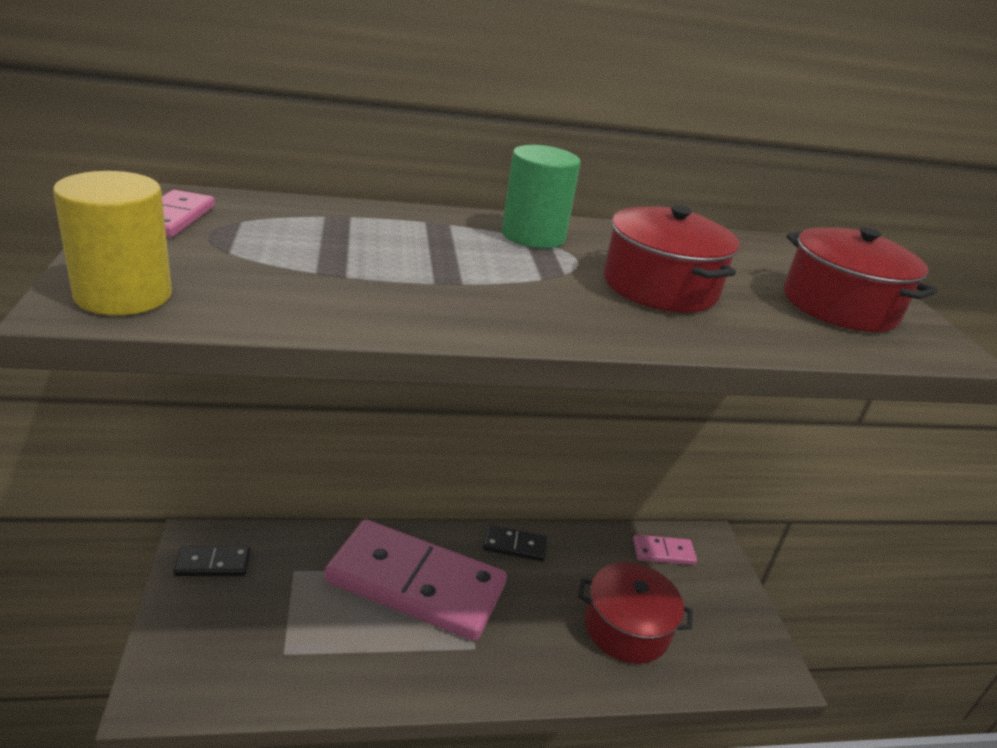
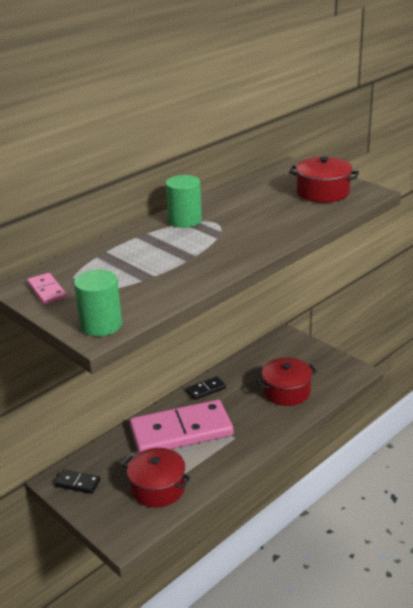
camera: 30 degrees left, 0 degrees up
yellow cylinder [53,171,172,315] -> green cylinder [74,270,122,336]
black domino [174,546,251,576] -> black domino turned 60 degrees clockwise [54,470,101,494]
red pot [604,205,740,313] -> red pot moved to [123,448,191,508]
pink domino [633,535,697,565] -> none

